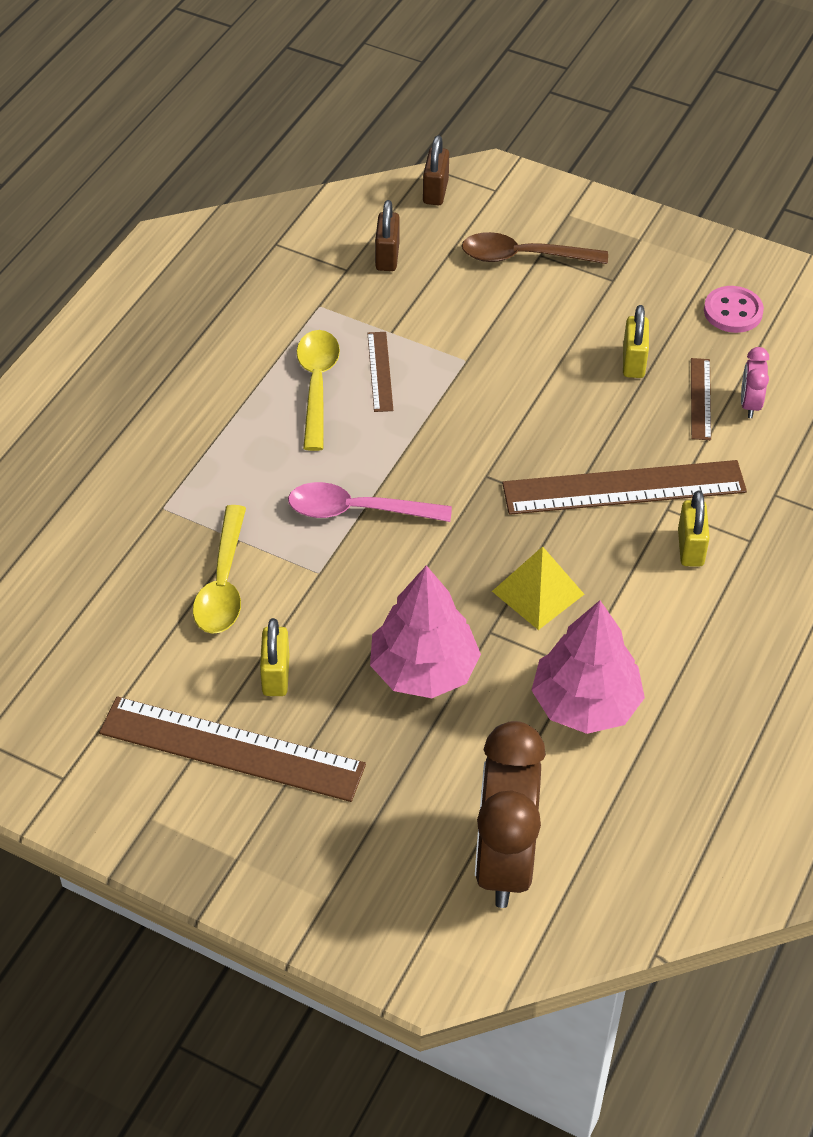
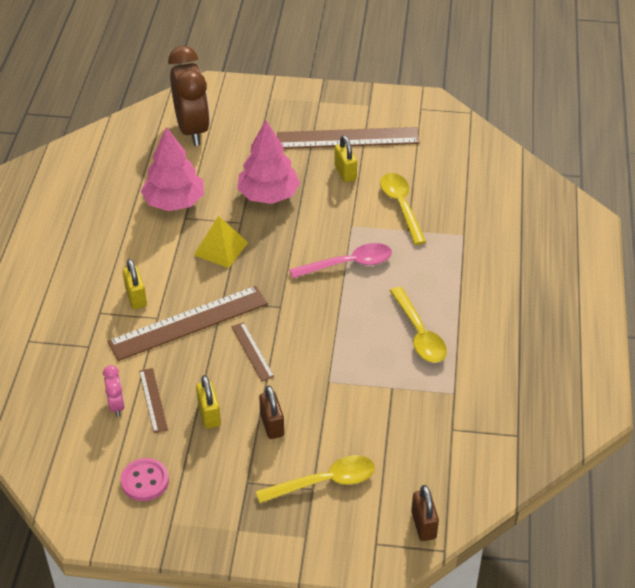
camera: 160 degrees right, 5 degrees down
brown ruler [367,332,393,412] -> brown ruler moved to [231,322,274,381]
brown padlock [375,200,400,271] -> brown padlock moved to [259,385,284,439]
brown spoon [462,232,608,264] -> yellow spoon [256,455,375,503]

